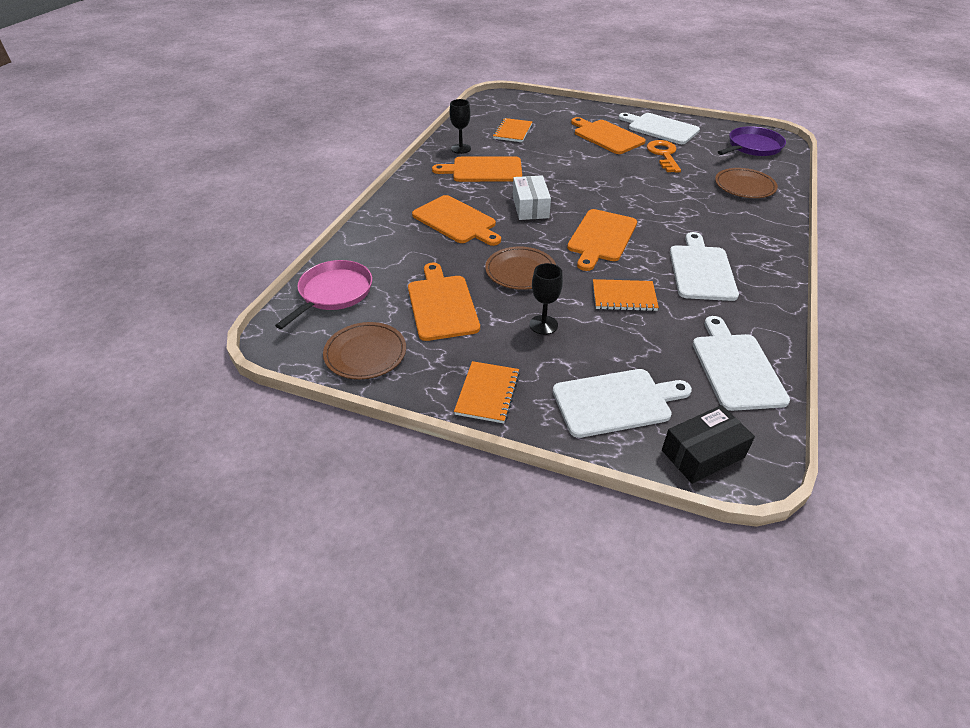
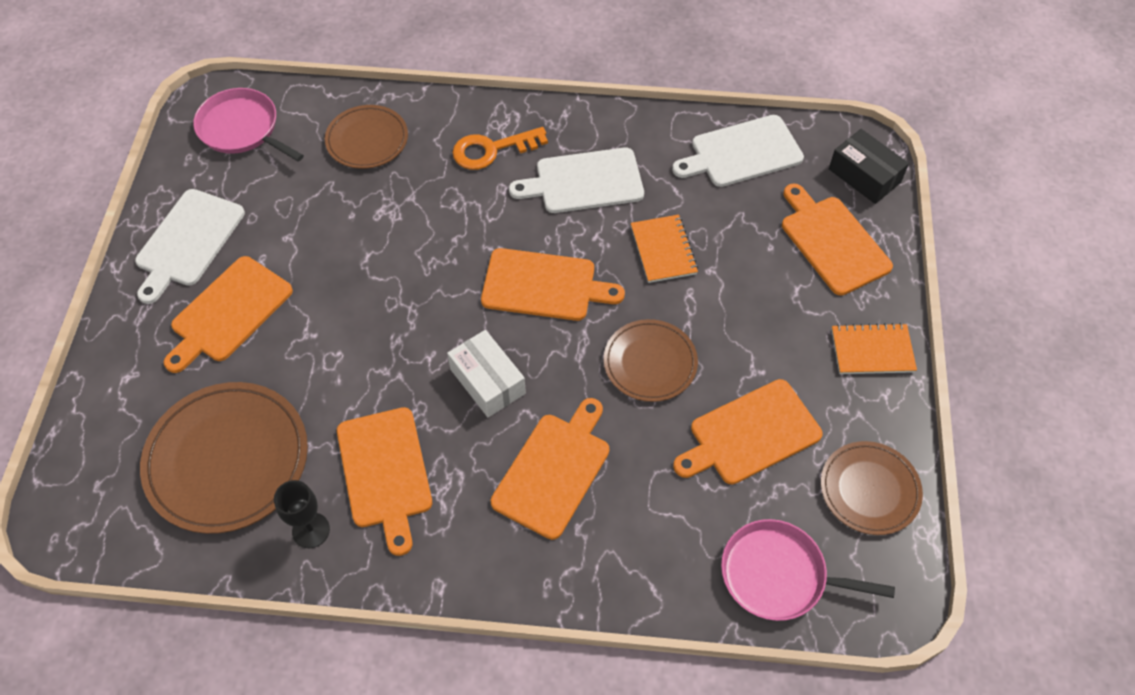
camera: 105 degrees left, 15 degrees up
orange notebook [493,118,532,142] -> brown plate [140,382,308,534]
white box [513,176,551,220] -> white box turned 75 degrees clockwise [447,330,526,417]
black goblet [529,263,563,335] -> none
white cutting board [553,369,692,438] -> orange cutting board [782,184,893,295]
orange key [647,140,681,173] -> orange key moved to [452,127,548,170]
purple pan [718,126,786,156] -> pink pan [193,88,304,161]

